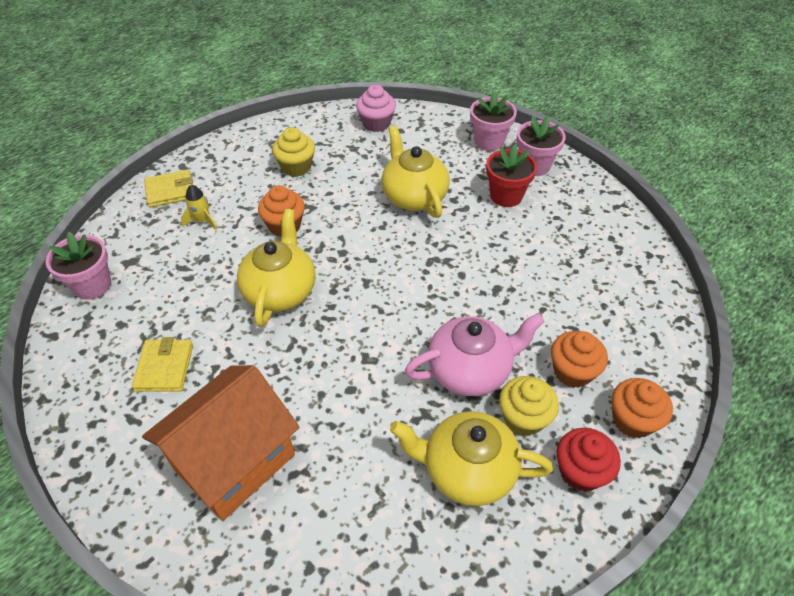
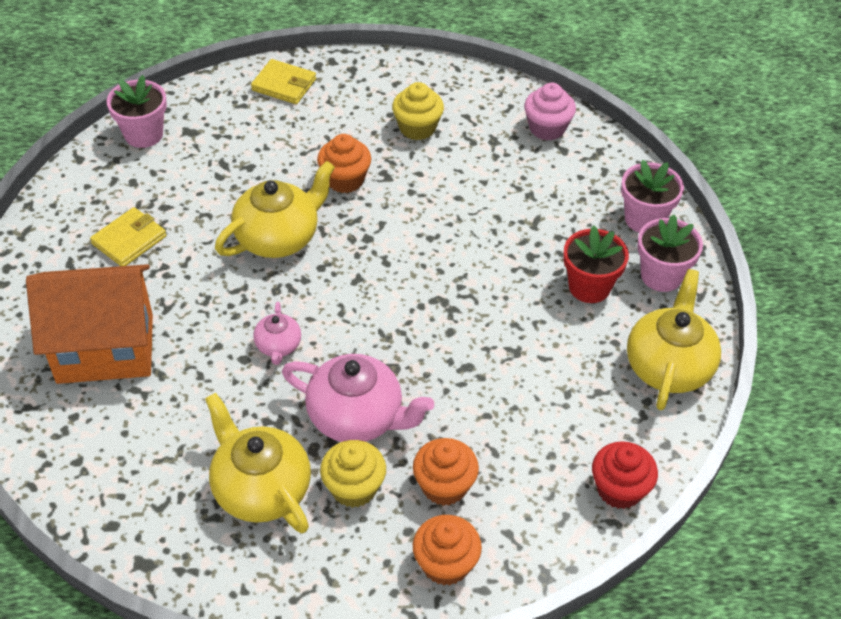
camera: 40 degrees right, 0 degrees up
yellow rocket [181,185,217,230] -> none
yellow teapot [381,125,450,218] -> yellow teapot moved to [627,269,721,410]
red cupcake [557,428,621,492] -> red cupcake moved to [592,441,658,509]
none -> pink teapot [253,302,301,365]

